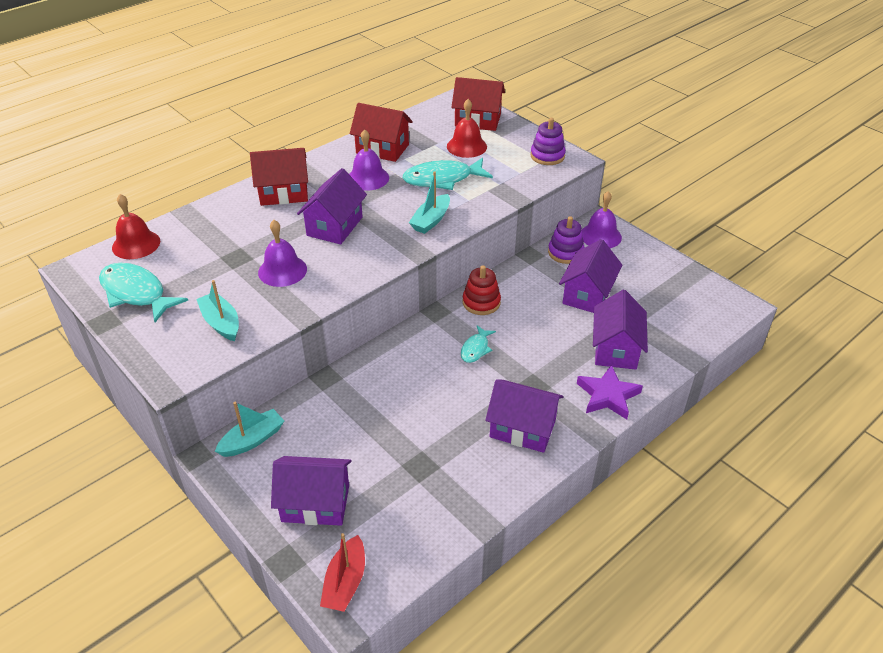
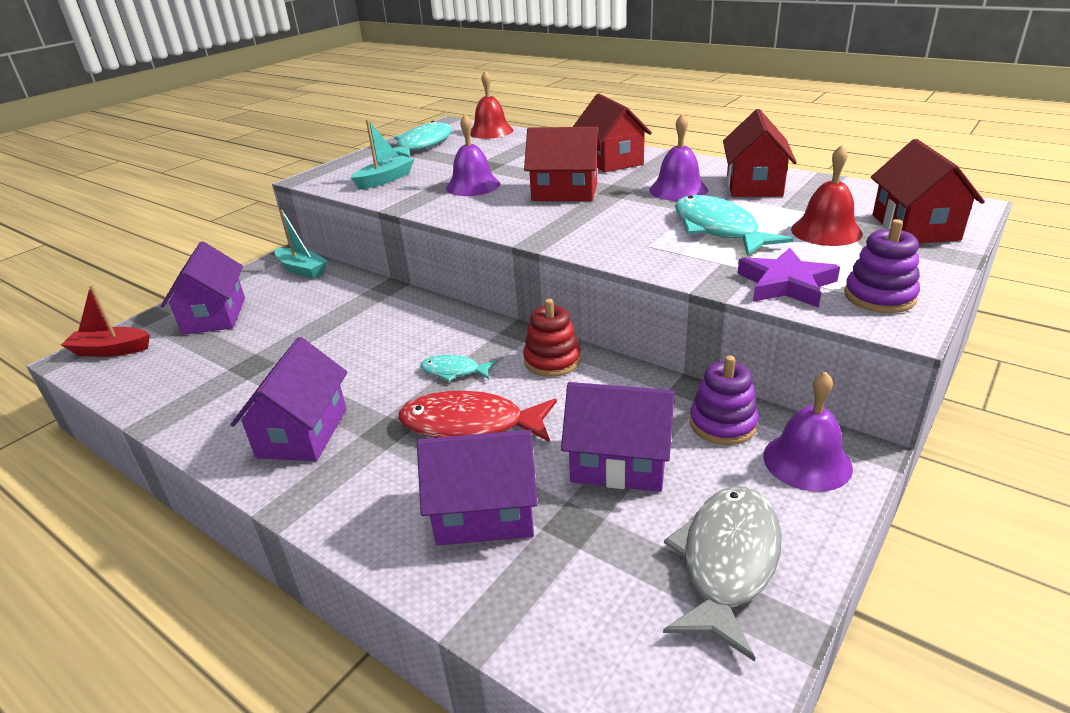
camera: 80 degrees right, 10 degrees down
purple house [297,168,367,244] -> red house [524,127,601,201]
turquoise boat [409,171,450,234] -> none
purple star [577,364,643,419] -> purple star moved to [738,247,840,308]
none -> red fish [398,391,557,442]
none -> grey fish [663,486,782,662]

